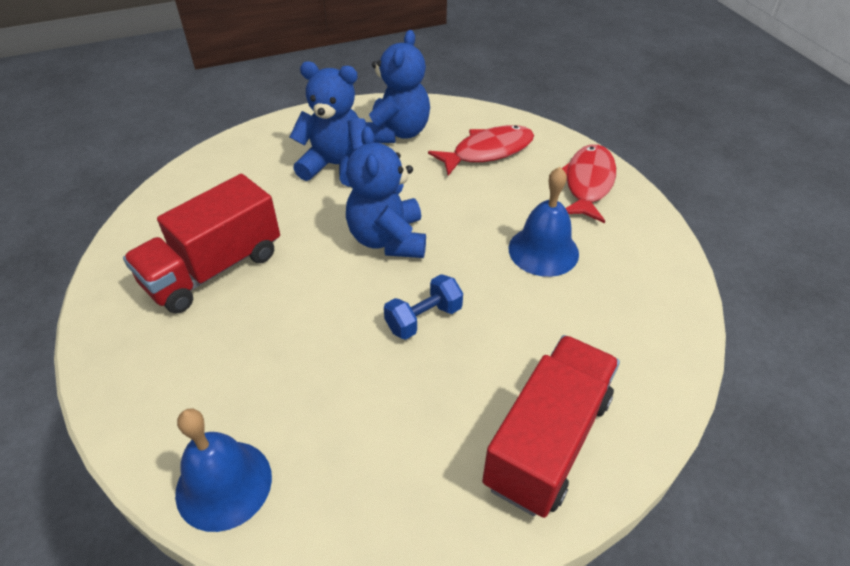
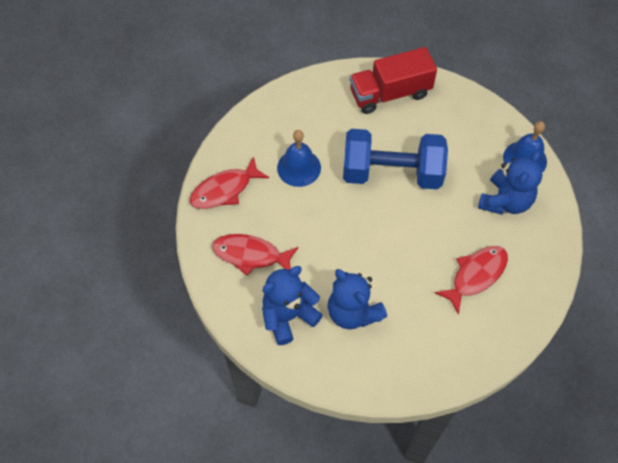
camera: 140 degrees left, 15 degrees up
red truck [123,174,280,314] -> red fish [435,246,508,315]
blue teddy bear [346,126,426,258] -> blue teddy bear moved to [478,151,542,215]
blue dumbbell [384,274,463,340] -> blue dumbbell [343,129,448,189], size x2.31

